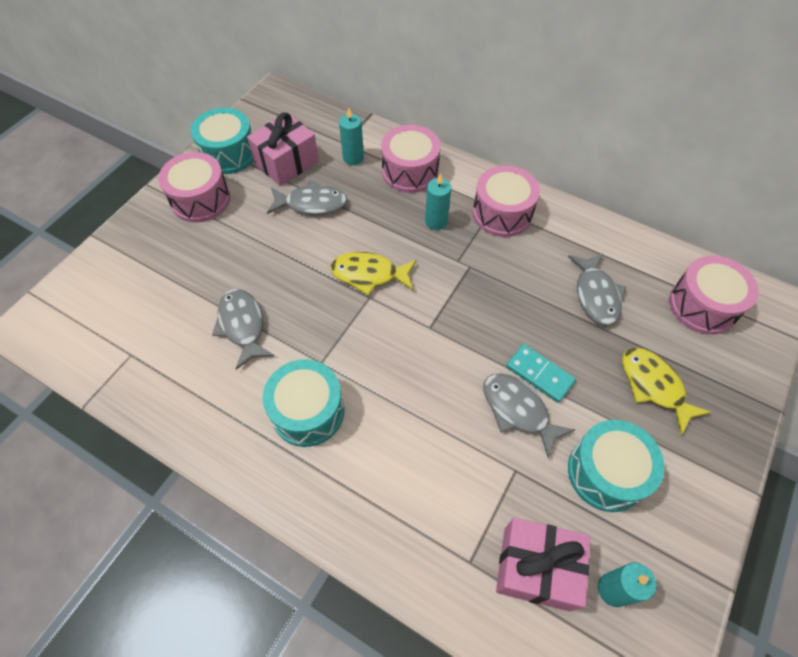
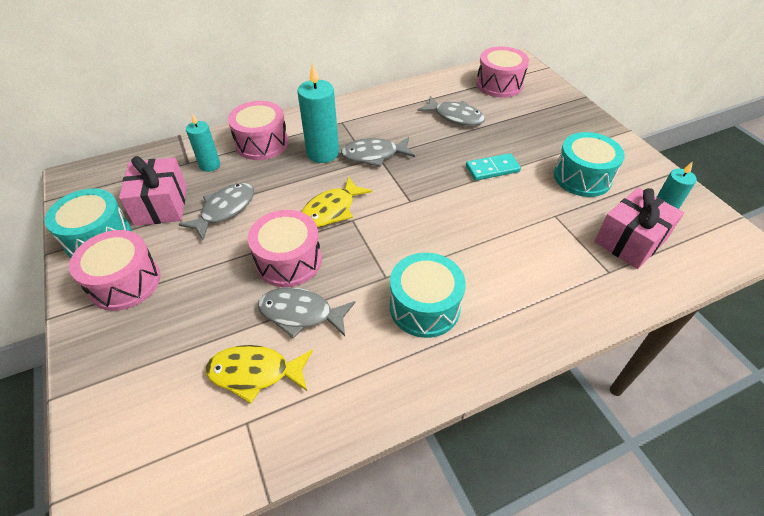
camera: 55 degrees left, 10 degrees down
turquoise candle [425,173,451,230] -> turquoise candle [297,63,339,163], size x1.61
pink drum [473,165,540,237] -> pink drum moved to [248,210,322,287]
grey fish [483,373,575,459] -> grey fish moved to [341,137,415,167]
yellow fish [622,348,712,435] -> yellow fish moved to [206,345,313,403]

